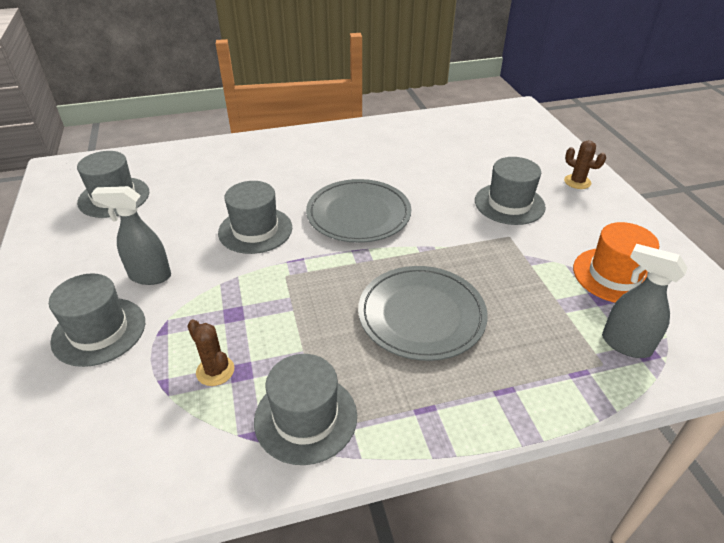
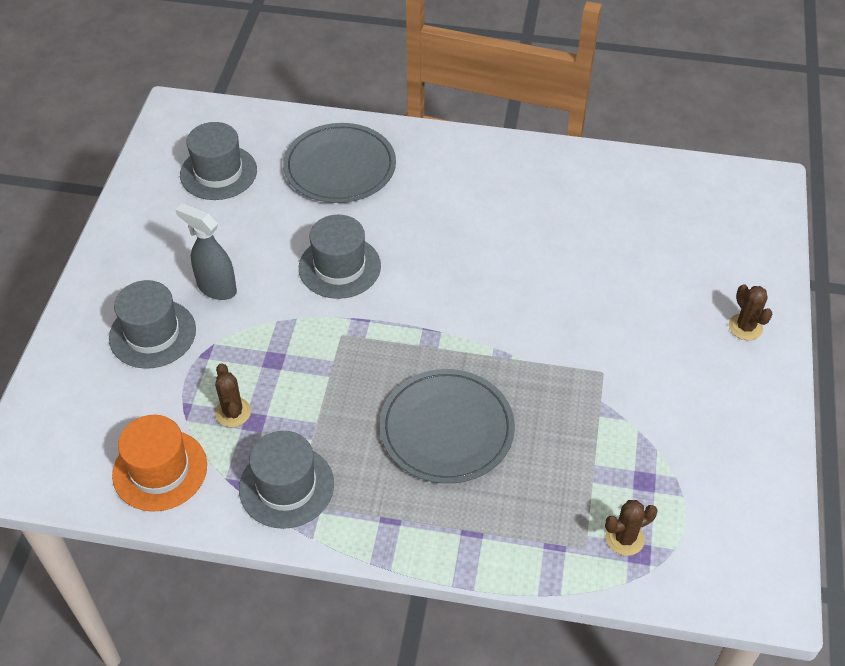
camera: 25 degrees right, 10 degrees up
grey plate [306,179,411,243] -> grey plate moved to [283,123,396,203]
grey hat [475,157,546,225] -> none
orange hat [573,222,659,303] -> orange hat moved to [112,415,207,512]
grey spray bottle [602,244,688,358] -> brown cactus [605,500,658,556]

